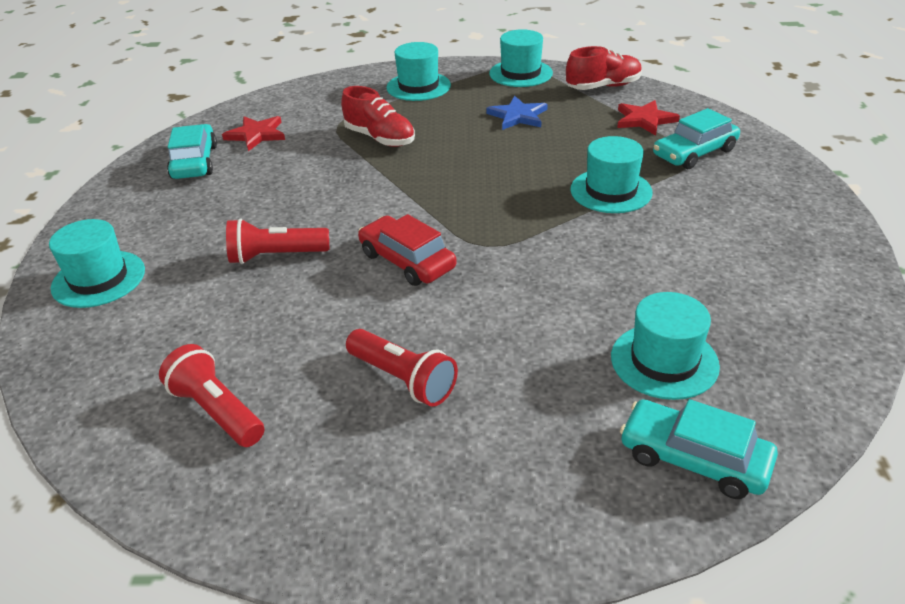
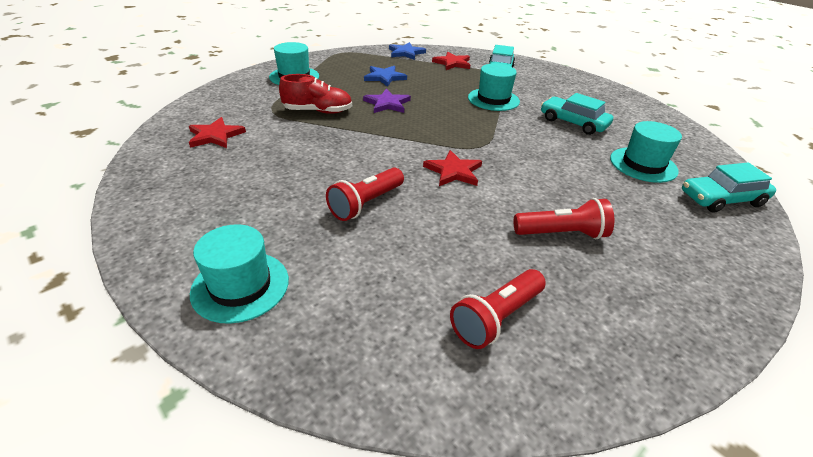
camera: 45 degrees left, 0 degrees up
red flashlight [159,344,264,447] -> red flashlight turned 45 degrees counterclockwise [450,269,546,349]
turquoise car [167,124,217,179] -> turquoise car moved to [541,93,613,135]
red car [358,214,457,286] -> red star [423,150,482,186]
turquoise hat [489,29,553,87] -> none
red shoe [566,46,642,90] -> blue star [389,42,426,60]
none -> purple star [363,89,411,113]

